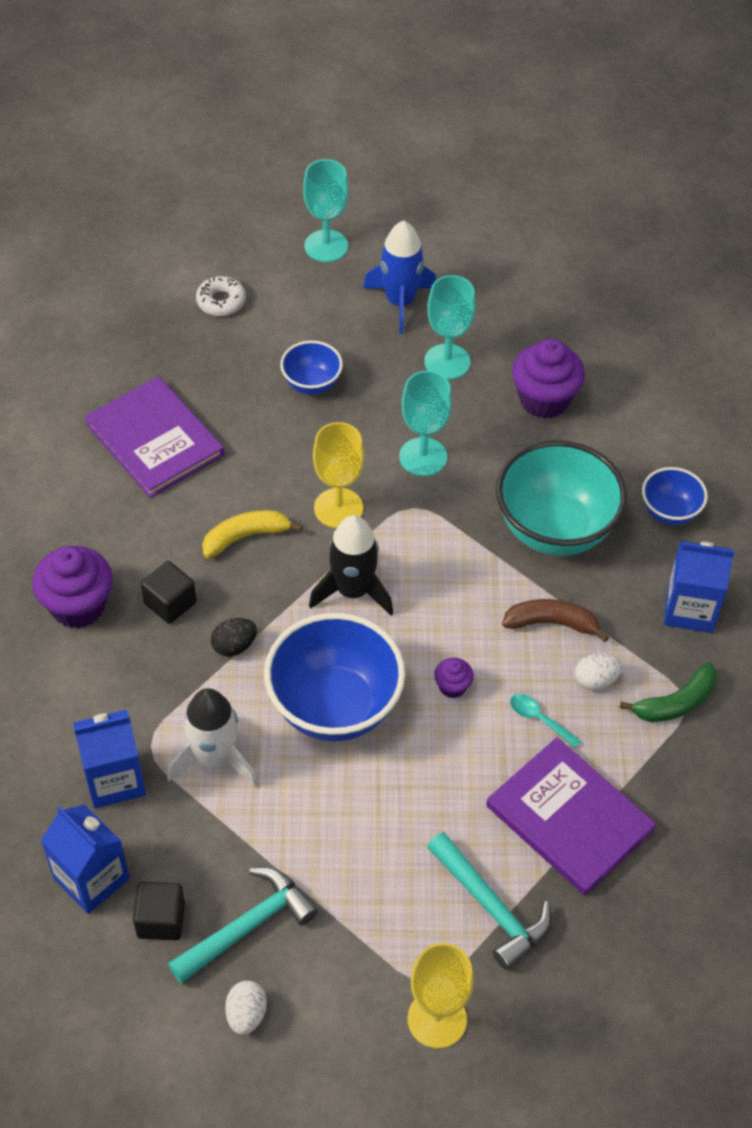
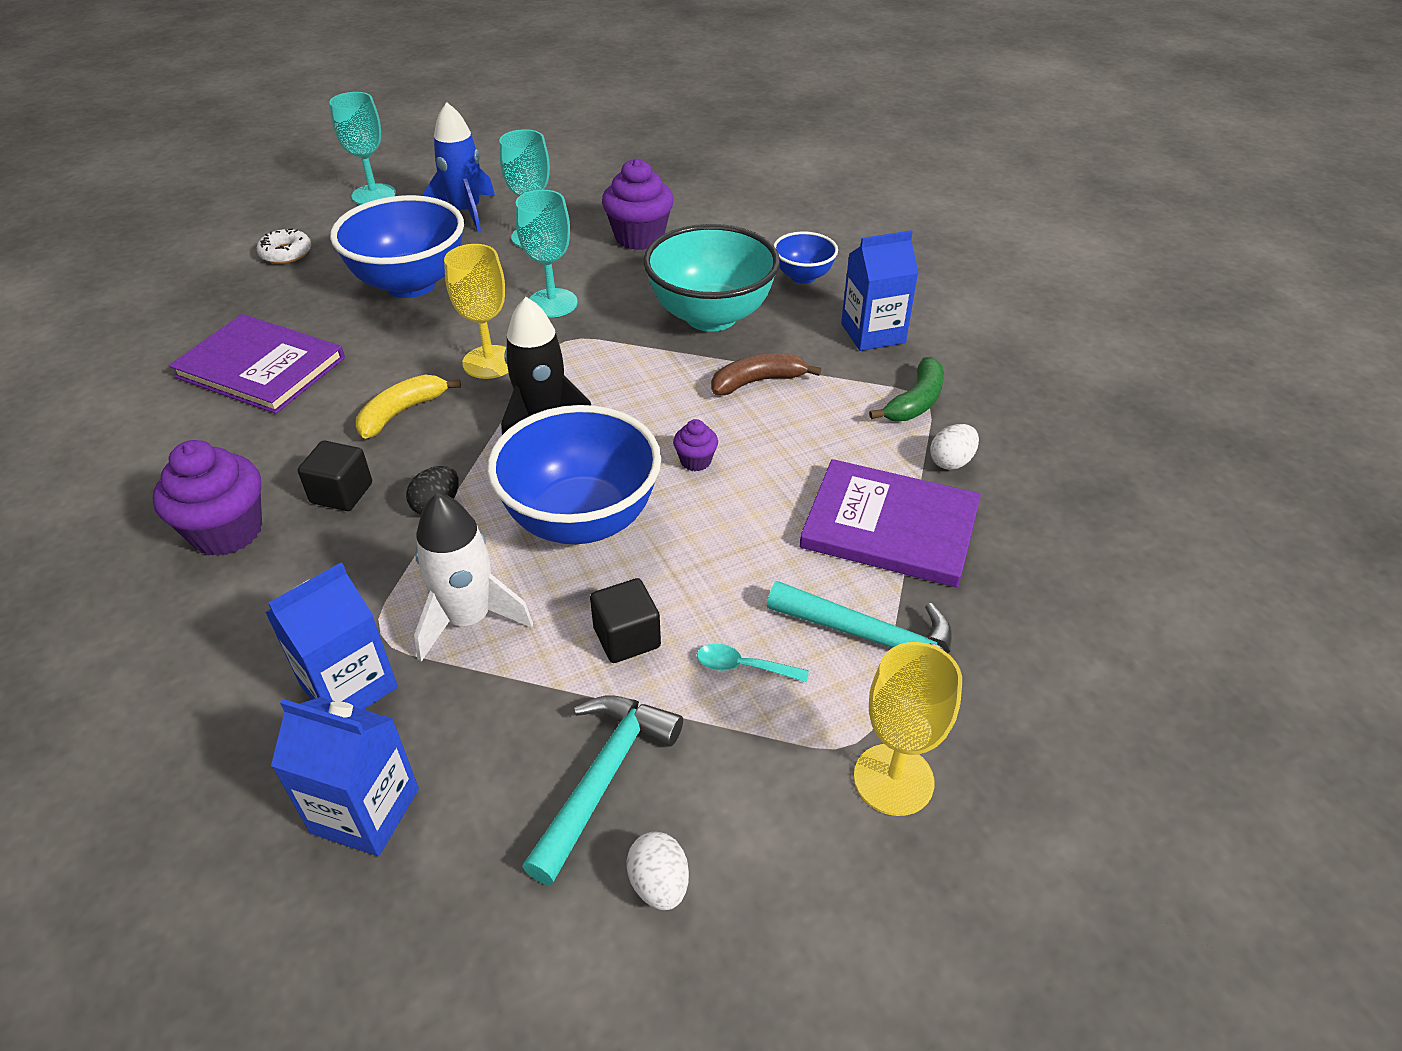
camera: 25 degrees left, 10 degrees down
black cube [133,882,185,940] -> black cube moved to [590,578,661,663]
blue bowl [280,341,343,395] -> blue bowl [330,195,464,298], size x1.95
turquoise spoon [510,694,581,748] -> turquoise spoon moved to [697,644,809,682]
white egg [575,653,623,690] -> white egg moved to [930,424,979,470]

